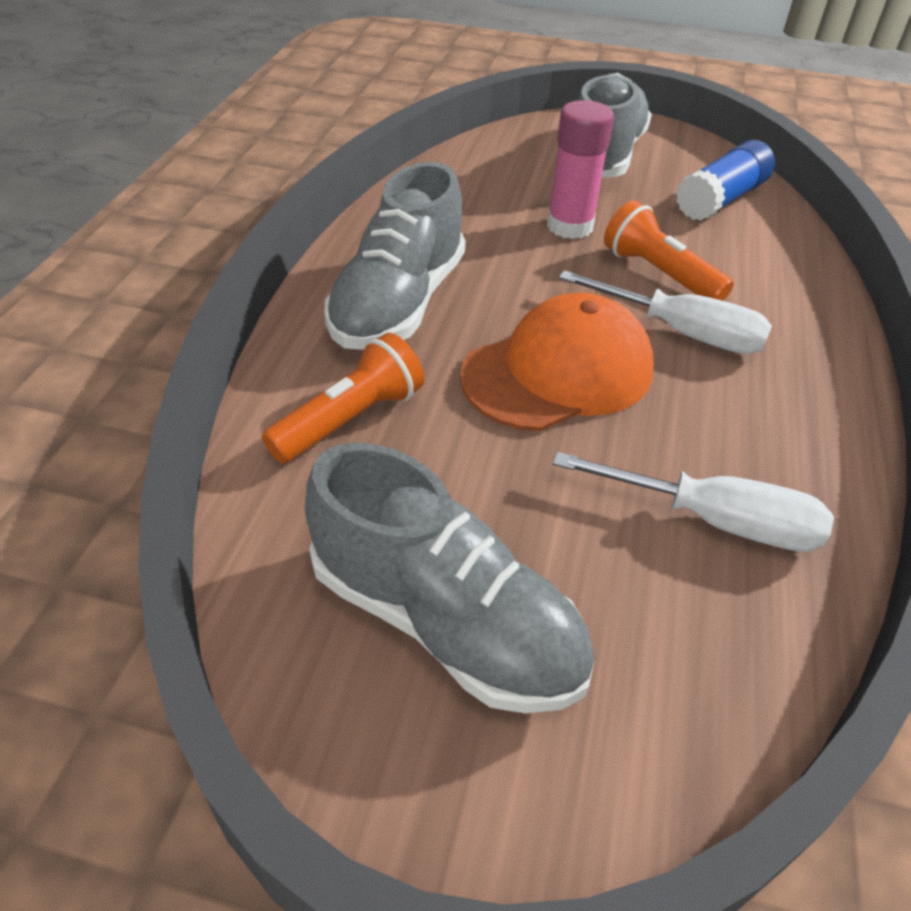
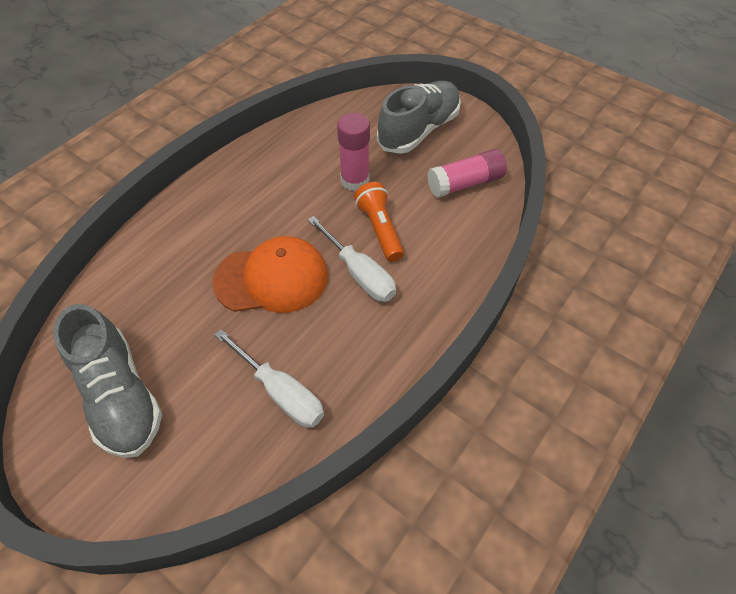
camera: 25 degrees right, 10 degrees up
orange flashlight [262,333,424,464] -> none
grey shoe [324,162,465,350] -> none
blue glue stick [676,140,775,221] -> pink glue stick [427,149,507,198]

